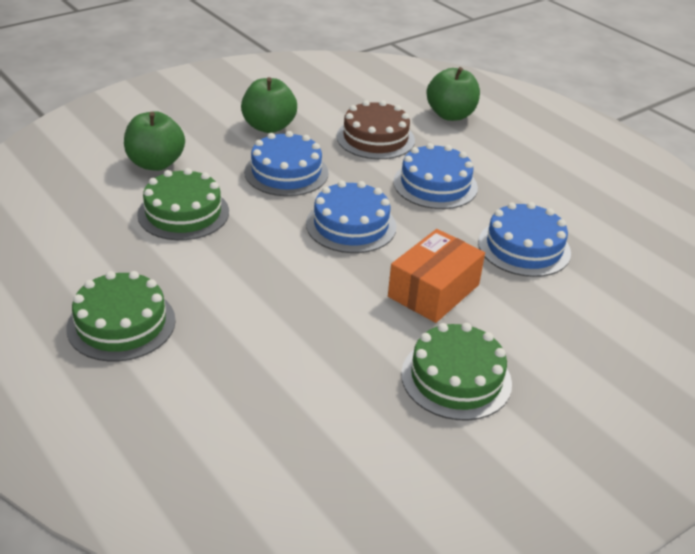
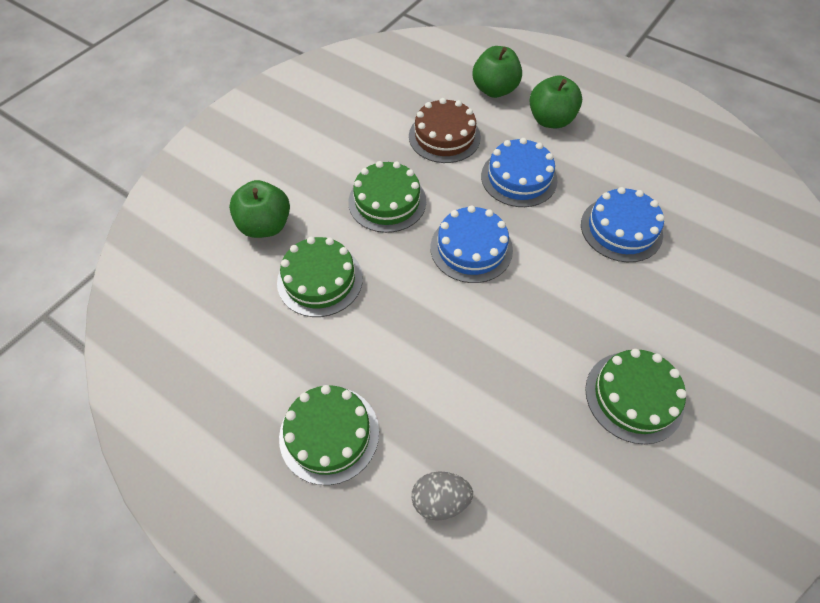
camera: 15 degrees left, 20 degrees up
green apple [241,77,297,133] -> green apple moved to [529,75,582,128]
blue cake [244,131,329,196] -> green cake [348,161,426,233]
orange box [388,229,485,323] -> none
none -> grey egg [412,471,473,521]

